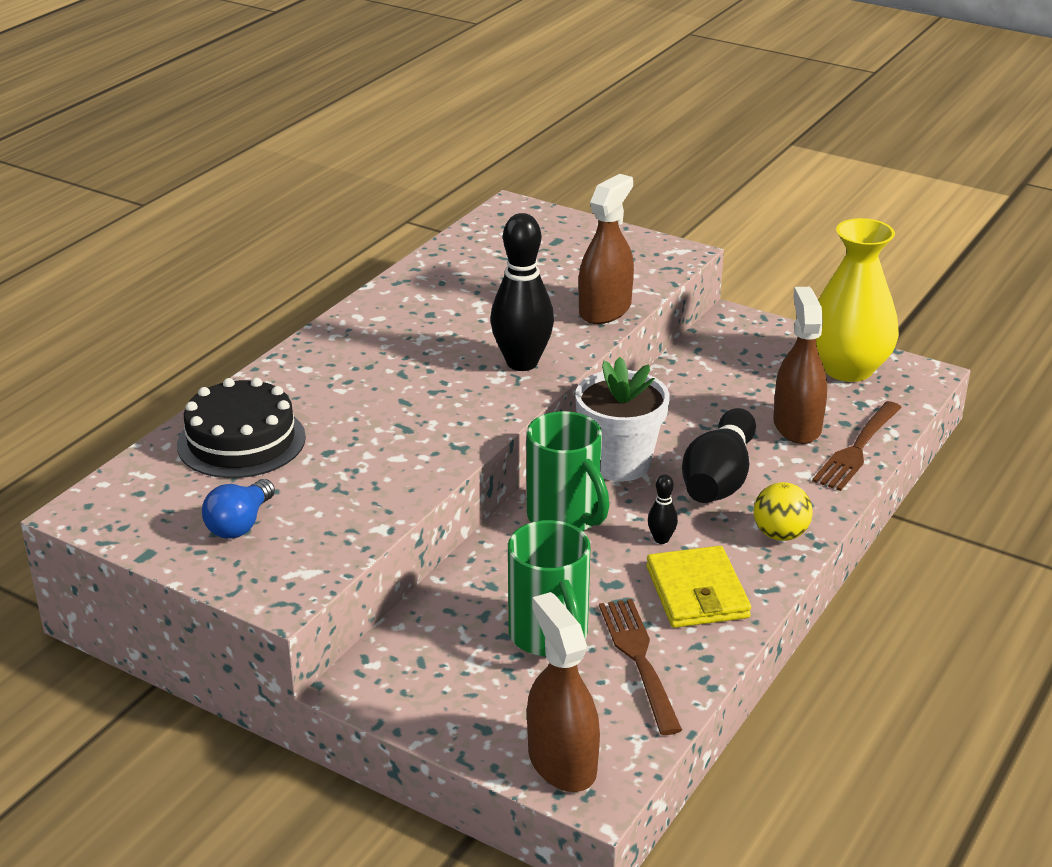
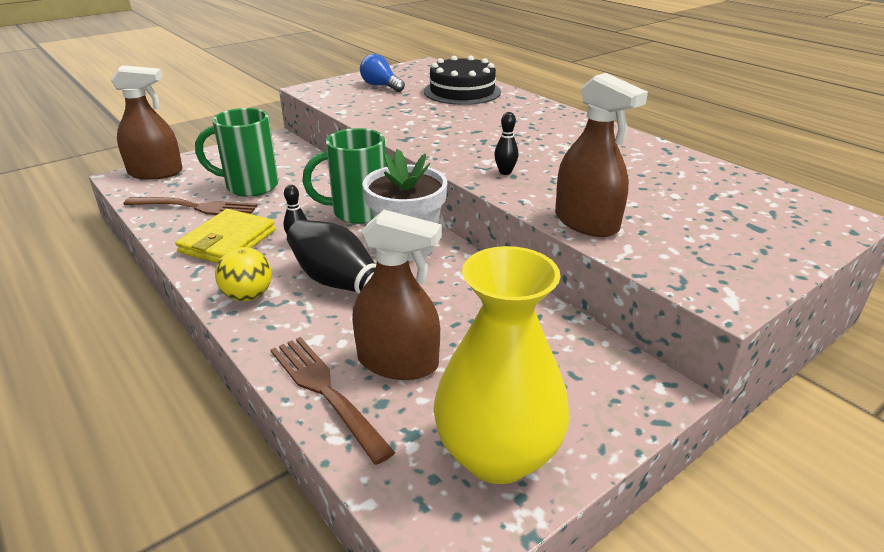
camera: 110 degrees right, 0 degrees up
black bowling pin [490,213,554,371] -> black bowling pin [494,112,519,175], size x0.44
yellow wallet [646,546,751,628] -> yellow wallet turned 75 degrees counterclockwise [176,209,276,263]

